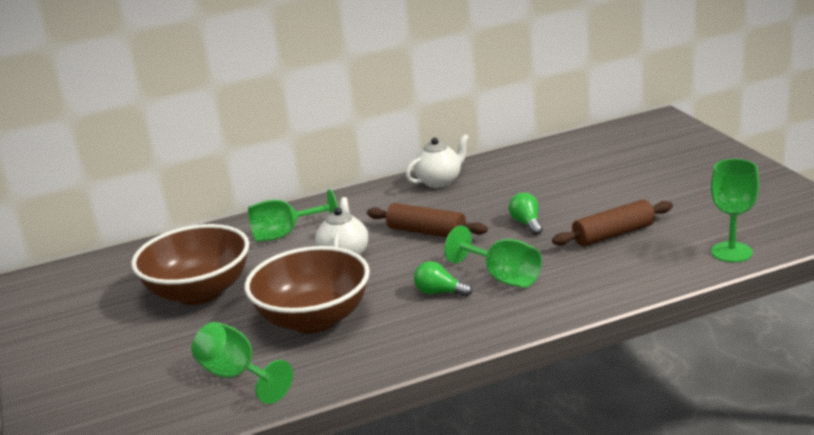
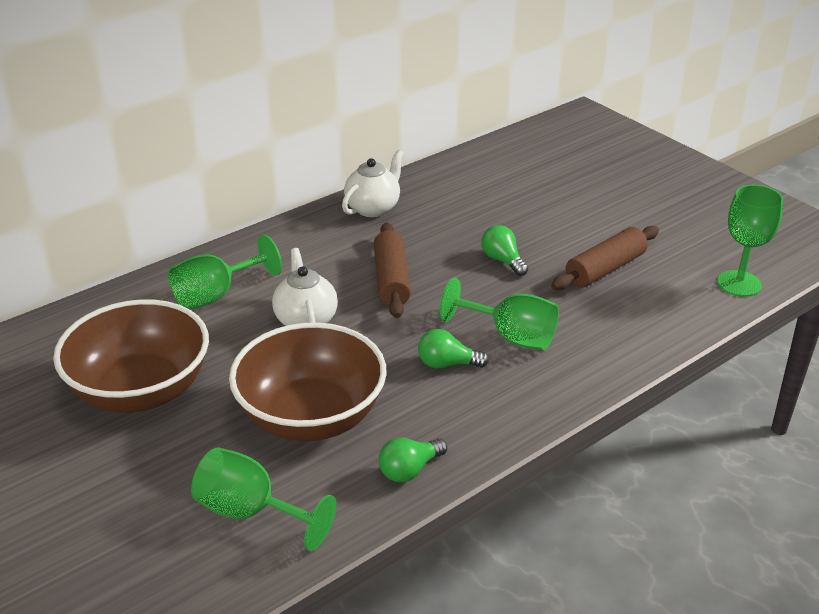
camera: 20 degrees left, 10 degrees up
brown rolling pin [367,203,488,237] -> brown rolling pin turned 75 degrees clockwise [374,222,411,318]
none -> green light bulb [379,437,447,482]

